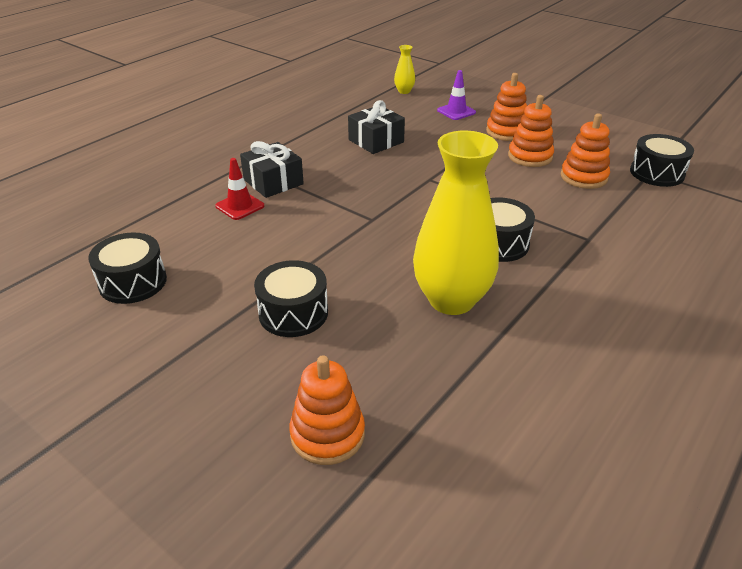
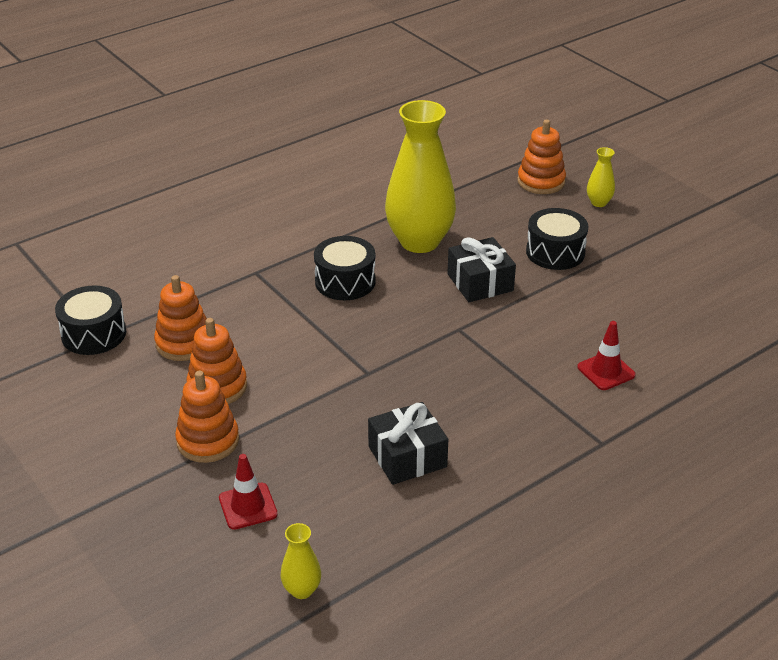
camera: 165 degrees left, 0 degrees up
black drum [88,233,167,304] -> none
black gift [240,141,304,198] -> black gift moved to [447,237,516,302]
purple traffic cone [437,70,476,120] -> red traffic cone [219,454,278,530]
none -> yellow vase [587,147,615,207]

